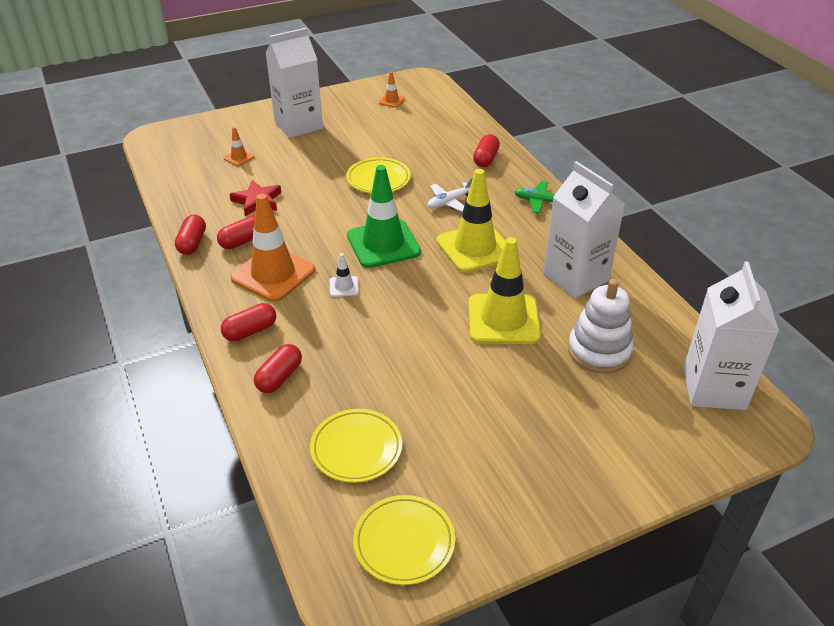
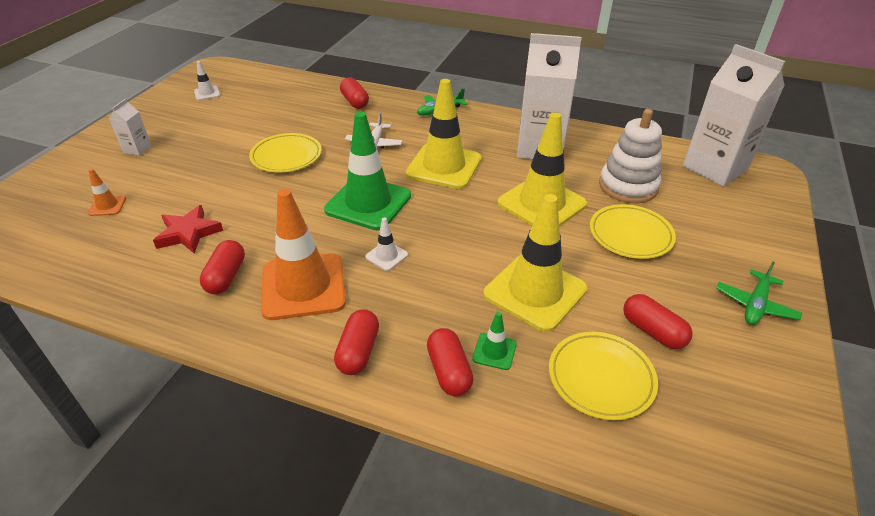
camera: 45 degrees left, 0 degrees up
red capsule [175,214,206,255] -> red capsule moved to [623,294,693,349]
white carton [266,28,323,138] -> white carton [109,98,151,156], size x0.44
yellow plate [353,495,455,585] -> yellow plate moved to [590,204,676,259]
orange traffic cone [379,72,405,108] -> white traffic cone [194,61,220,100]
none -> green traffic cone [472,312,517,370]
none -> yellow traffic cone [483,194,587,332]
none -> green plane [716,262,802,325]

